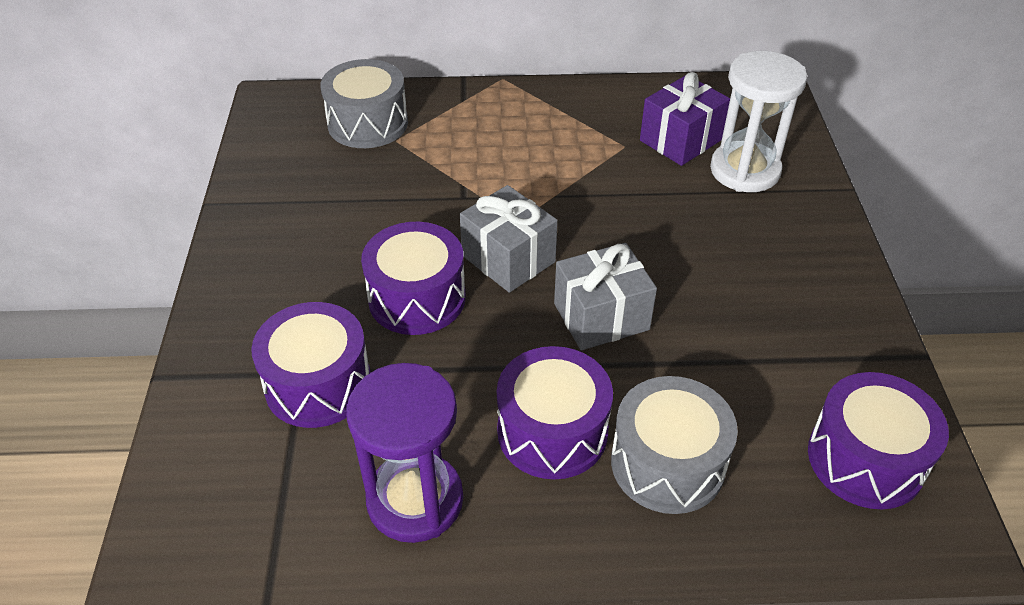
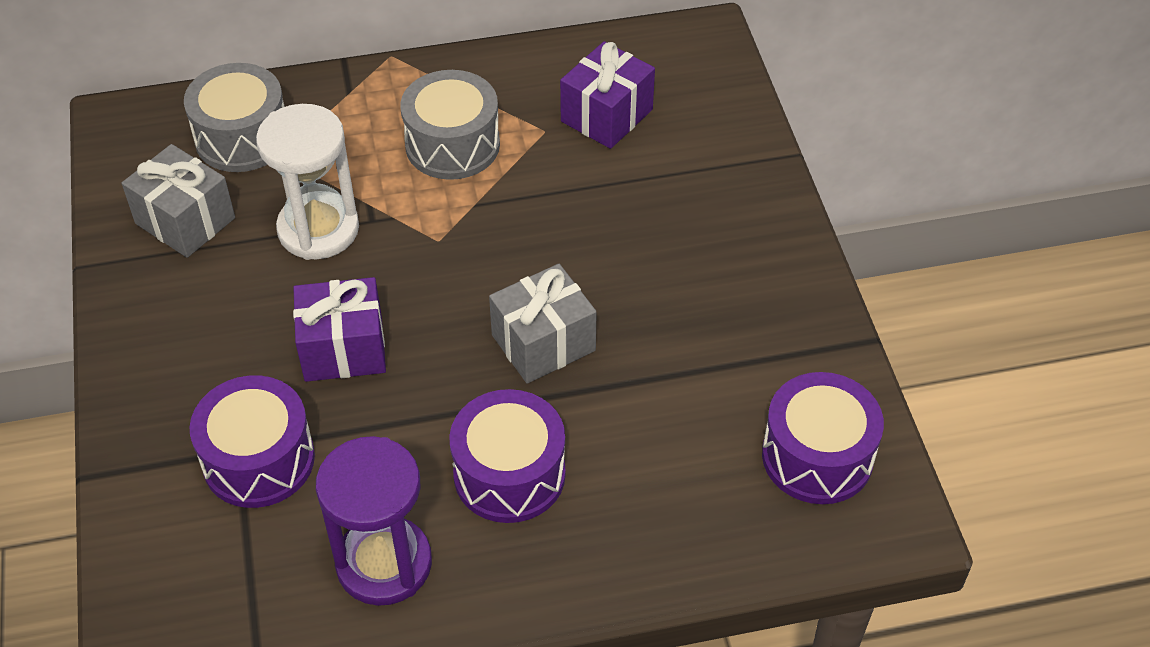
camera: 10 degrees left, 5 degrees up
purple drum [361,222,466,335] -> purple gift [293,277,386,382]
grey gift [460,185,558,293] -> grey gift moved to [122,144,235,258]
grey drum [611,376,738,514] -> grey drum moved to [400,70,500,180]
white hourglass [710,51,807,192] -> white hourglass moved to [256,104,359,260]

